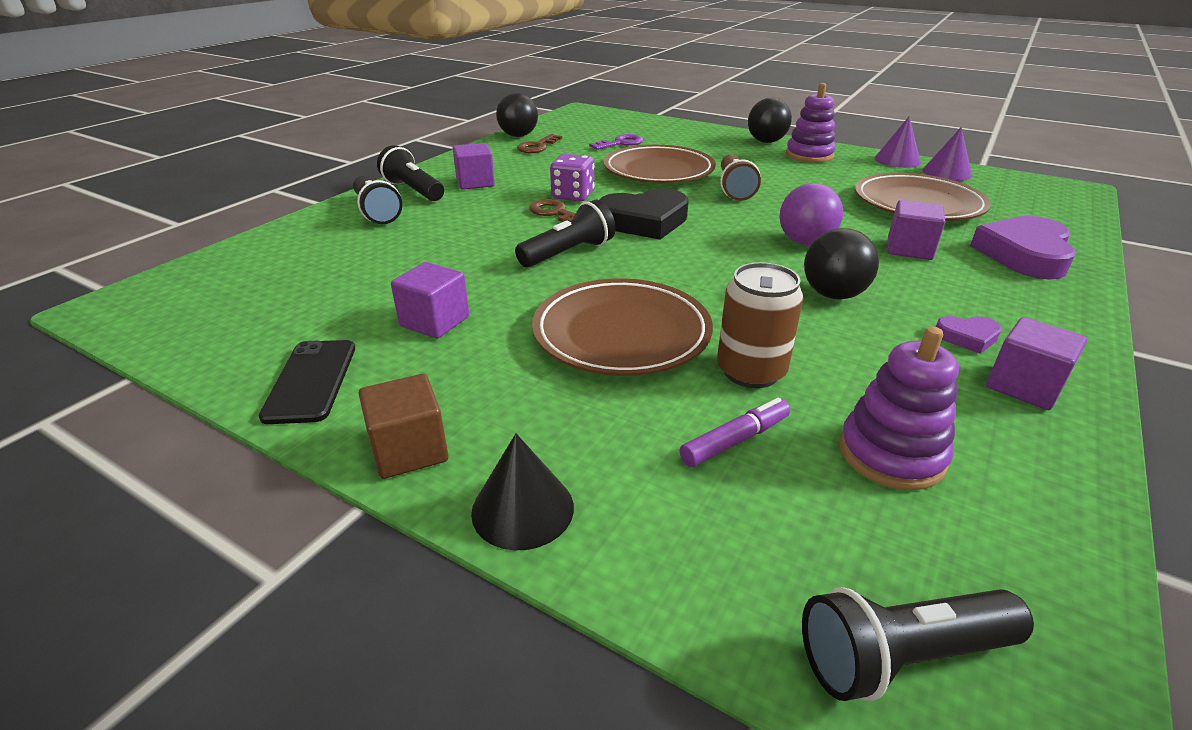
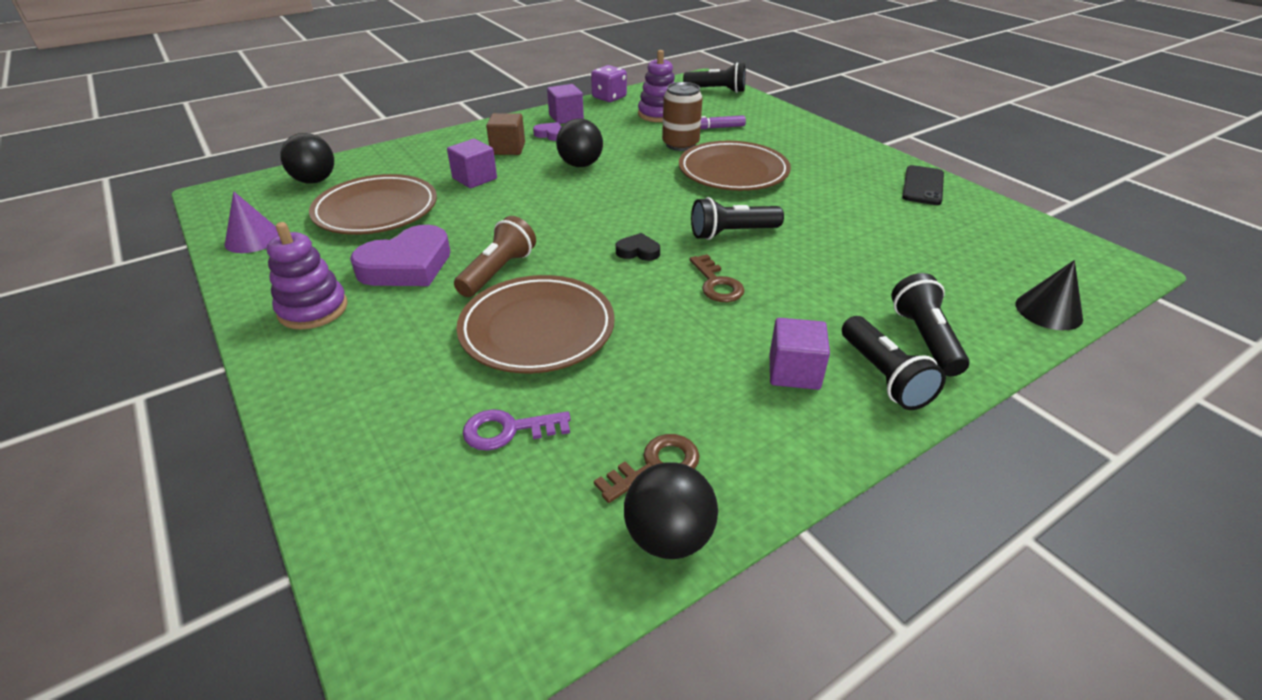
camera: 155 degrees left, 5 degrees up
brown cube [358,374,449,479] -> brown cube moved to [486,113,525,155]
purple cube [391,262,469,339] -> none
black cone [471,433,574,551] -> black cone moved to [1015,260,1083,330]
purple dice [550,154,595,202] -> purple dice moved to [591,65,627,102]
black heart [599,189,689,240] -> black heart [616,233,660,261], size x0.47
black ball [748,97,792,143] -> black ball moved to [280,133,334,184]
purple ball [780,183,843,245] -> none
purple cone [874,116,921,168] -> none
purple heart [970,216,1076,279] -> purple heart moved to [350,225,450,286]

